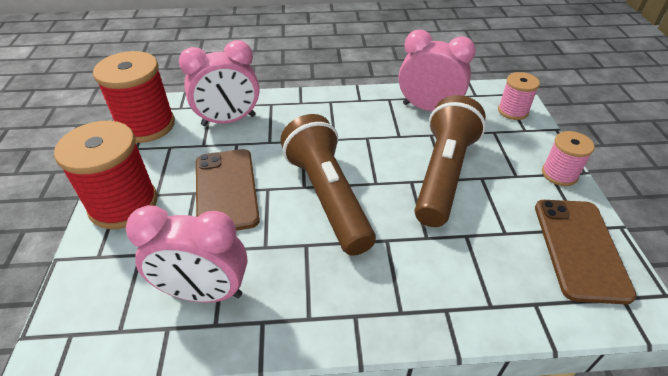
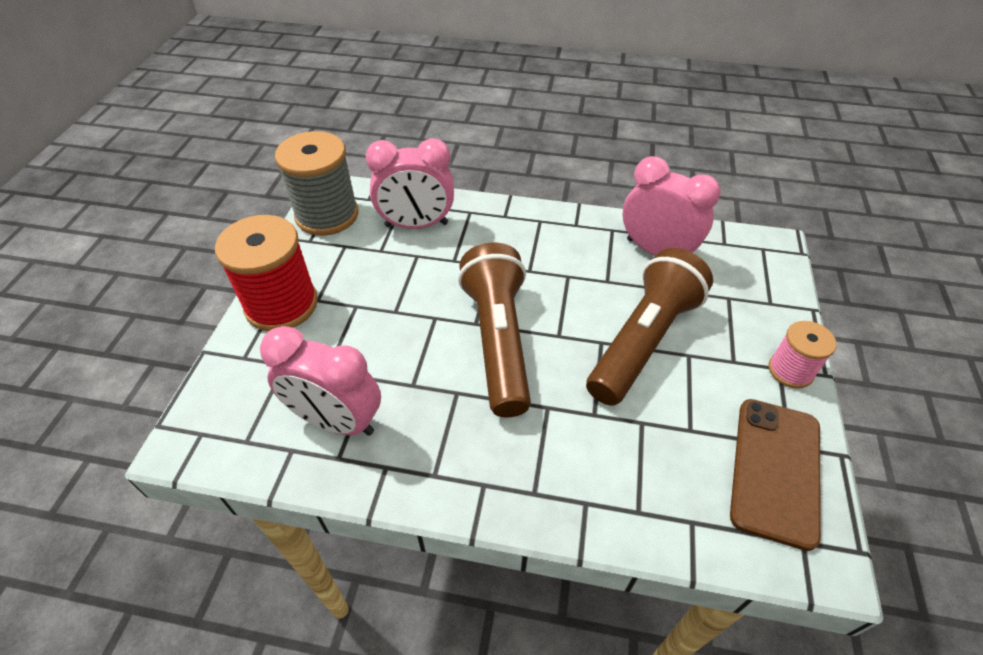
camera: 15 degrees right, 5 degrees up
red spool [93,51,175,143] -> grey spool [275,131,359,236]
brown phone [196,149,260,231] -> none
pink spool [498,72,540,120] -> none

